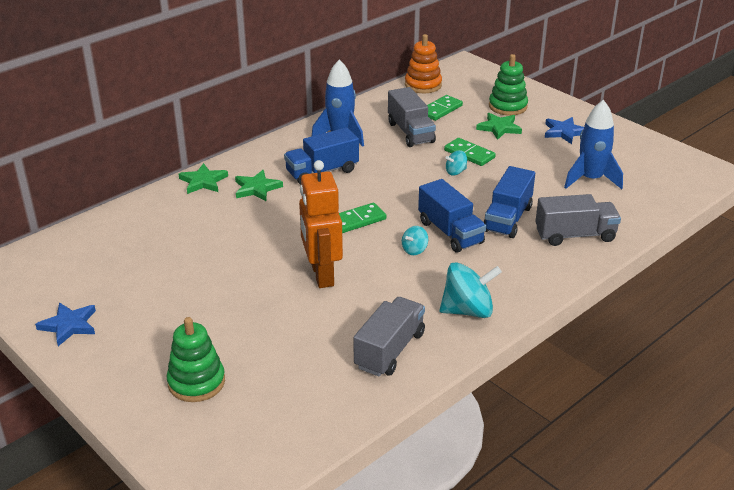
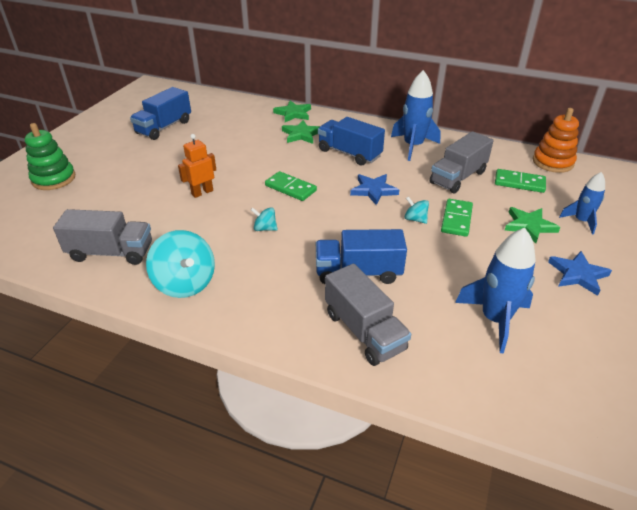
camera: 65 degrees right, 5 degrees up
blue star [35,303,96,346] -> blue star moved to [350,174,399,205]
orange robot [299,160,343,288] -> orange robot [178,134,216,198], size x0.57
blue truck [418,179,486,252] -> blue truck moved to [130,87,191,140]
green stacking toy [489,54,528,116] -> blue rocket [559,172,605,235]

